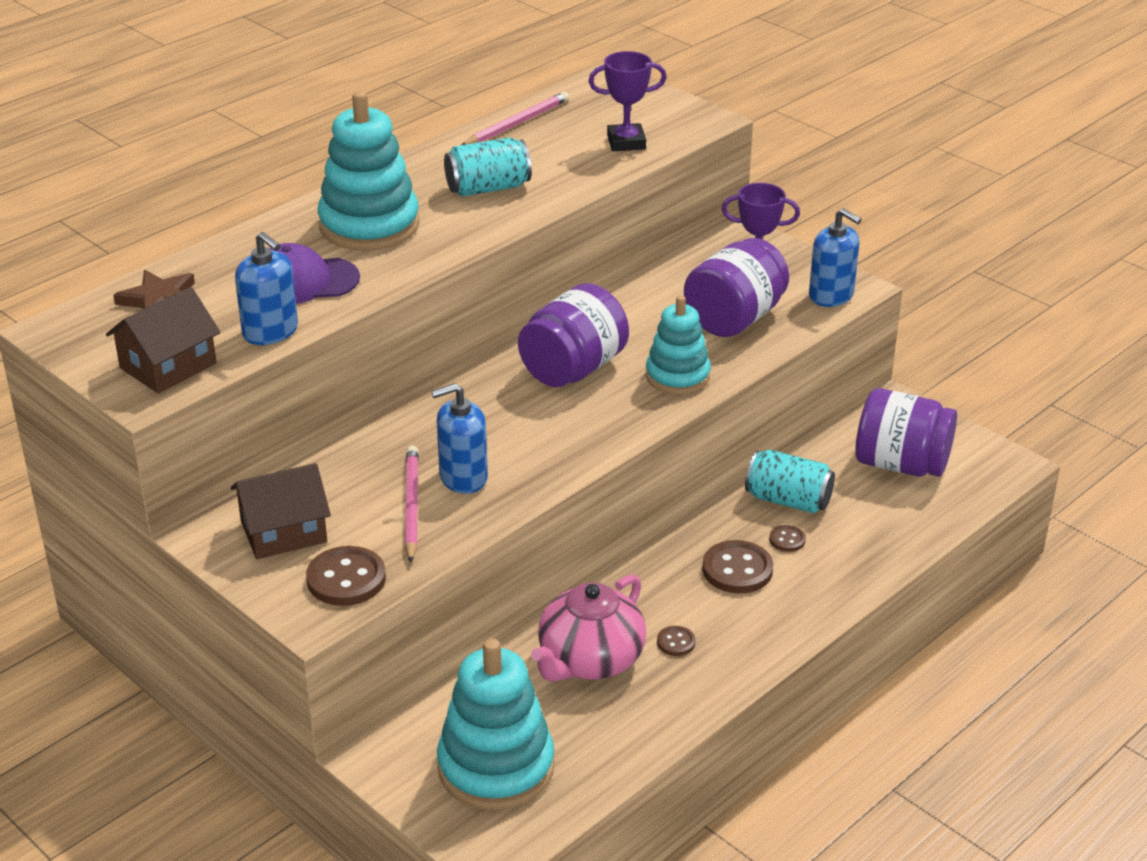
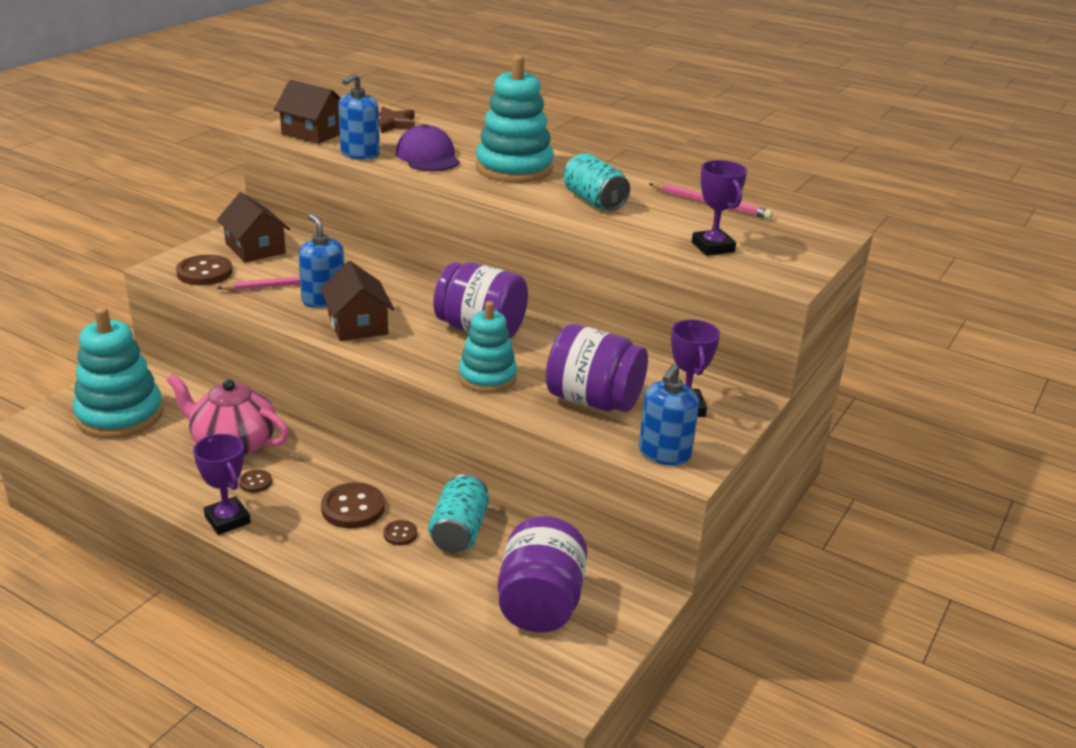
camera: 75 degrees right, 5 degrees down
none -> purple trophy [193,434,251,535]
none -> brown house [320,261,394,341]

